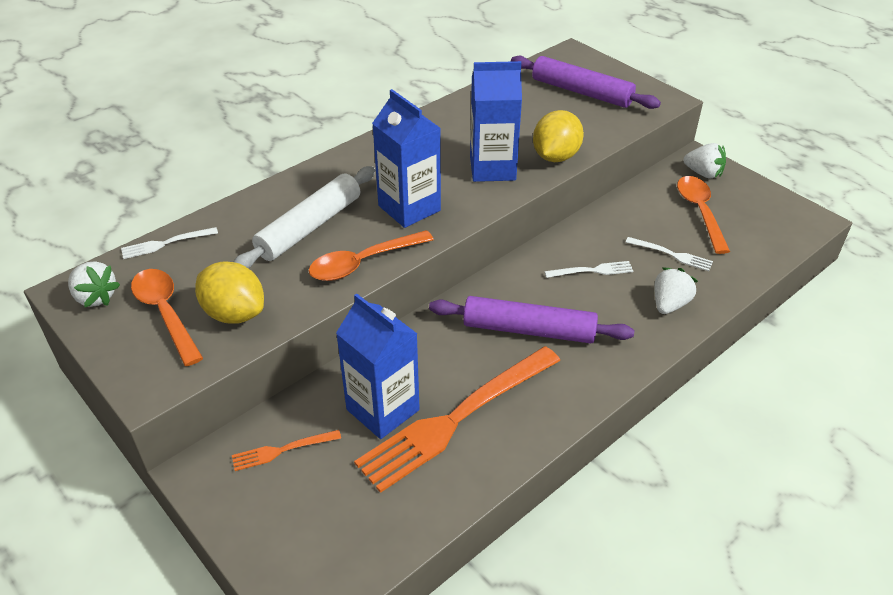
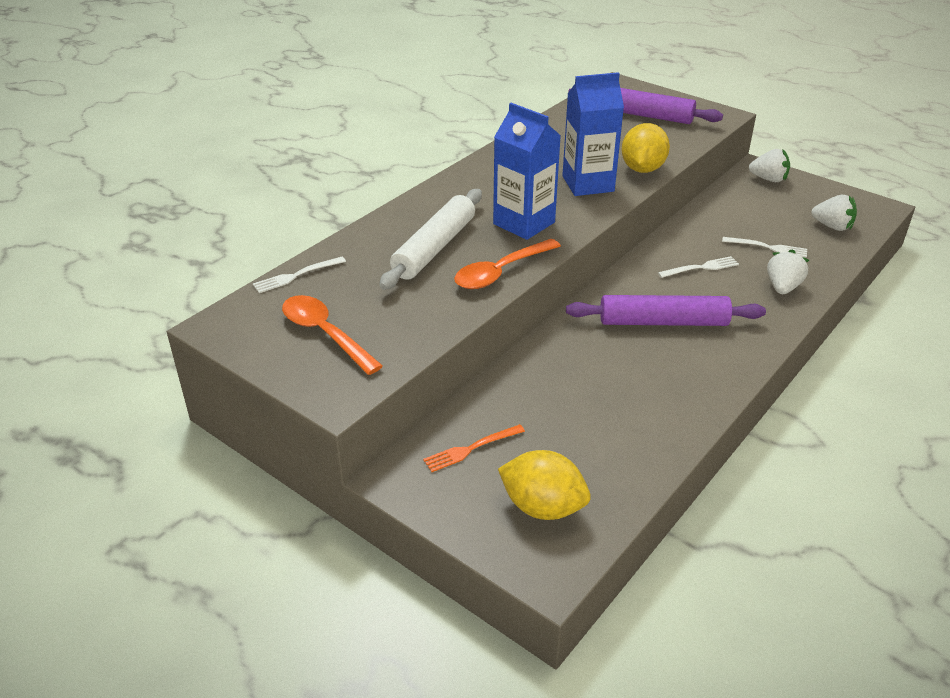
camera: 10 degrees left, 5 degrees down
white strawberry [68,261,120,307] -> white strawberry moved to [811,195,857,231]
yellow lemon [195,261,264,324] -> yellow lemon moved to [498,450,591,520]
blue carton [336,293,420,439] -> none
orange fork [354,346,561,493] -> none
orange spoon [677,176,730,254] -> none

